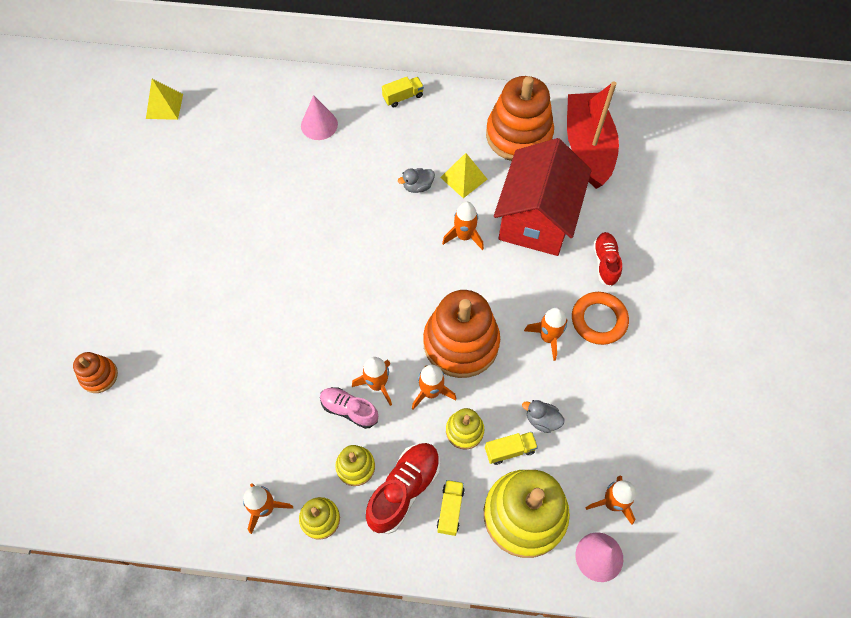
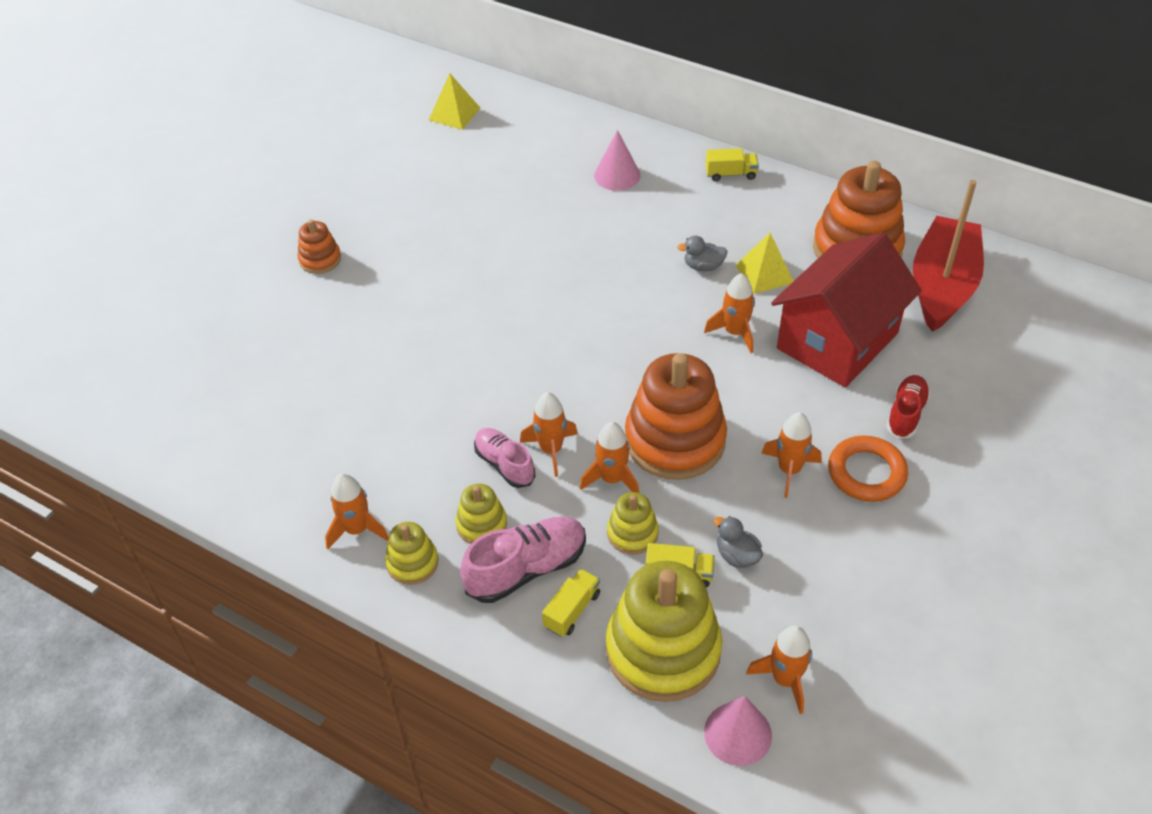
camera: 25 degrees right, 15 degrees down
orange stacking toy [73,352,118,393] -> orange stacking toy moved to [298,219,341,274]
red shoe [366,443,440,534] -> pink shoe [460,517,586,603]

